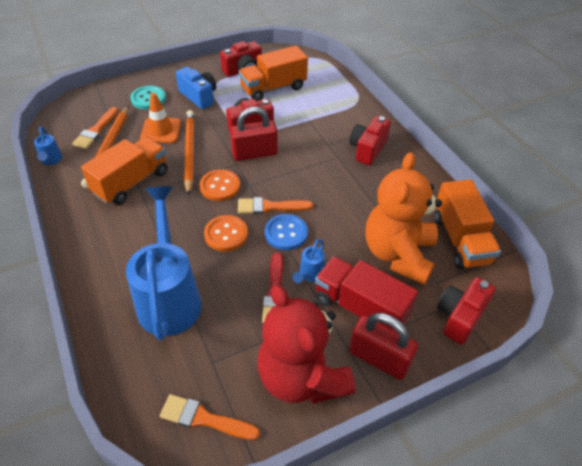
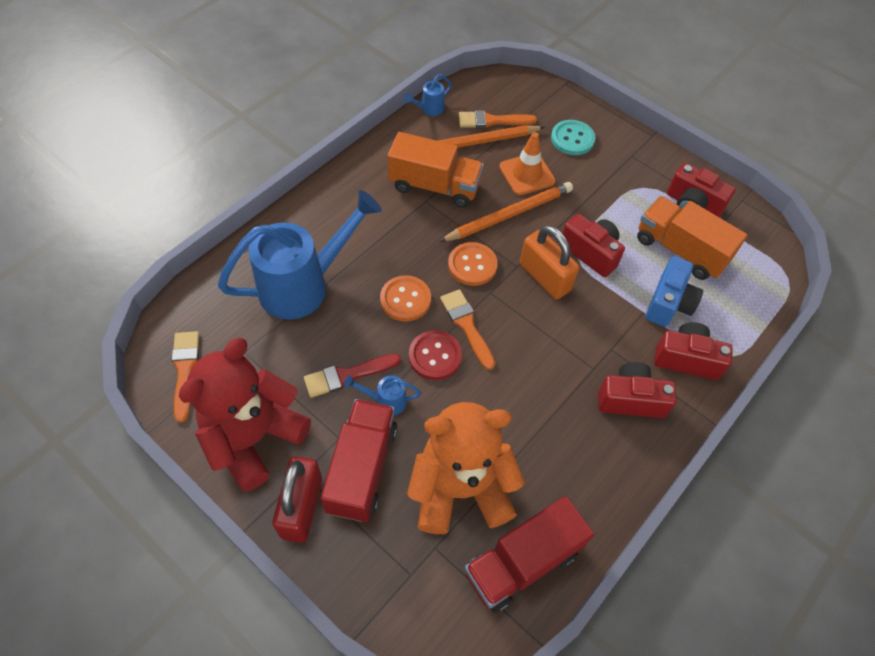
camera: 65 degrees right, 10 degrees up
blue camera [176,67,216,109] -> blue camera moved to [646,256,703,327]
red padlock [230,107,278,161] -> orange padlock [520,225,579,299]
blue button [265,214,308,250] -> red button [409,330,462,380]
orange truck [434,179,501,269] -> red truck [464,496,594,613]
red camera [437,277,496,345] -> red camera moved to [654,322,733,380]

